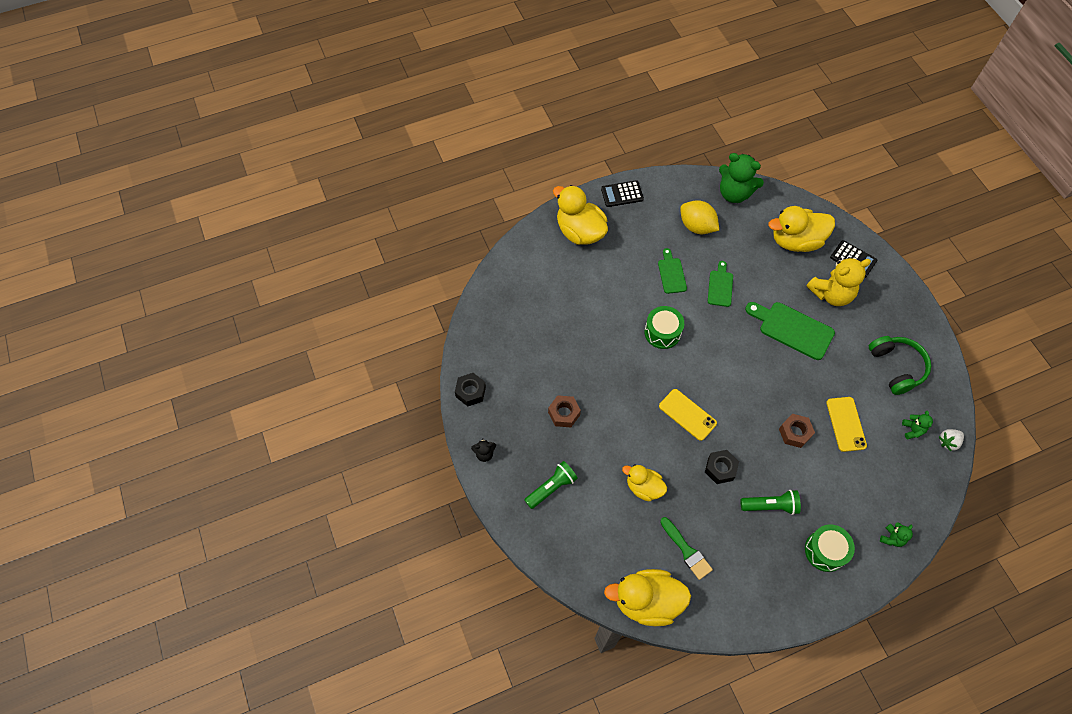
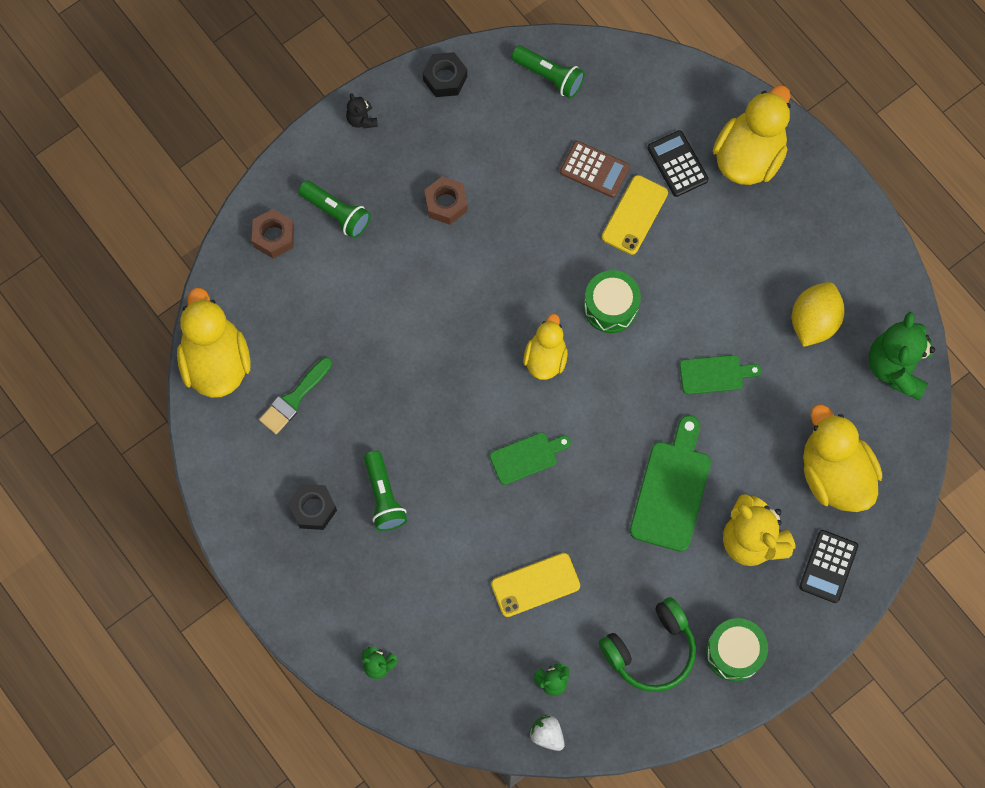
camera: 75 degrees right, 10 degrees up
black calculator [601,180,644,207] -> black calculator moved to [647,130,709,197]
yellow duck [622,464,667,501] -> yellow duck moved to [523,314,568,380]
green cutting board [658,248,687,294] -> green cutting board moved to [490,432,571,485]
yellow phone [659,389,717,441] -> yellow phone moved to [602,175,668,255]
black nut [705,450,739,484] -> black nut moved to [288,484,337,530]
brown nut [779,414,815,448] -> brown nut moved to [252,209,294,258]
green drum [805,524,855,572] -> green drum moved to [706,618,768,681]
none -> green flashlight [511,46,585,99]
none -> brown calculator [560,141,630,198]

